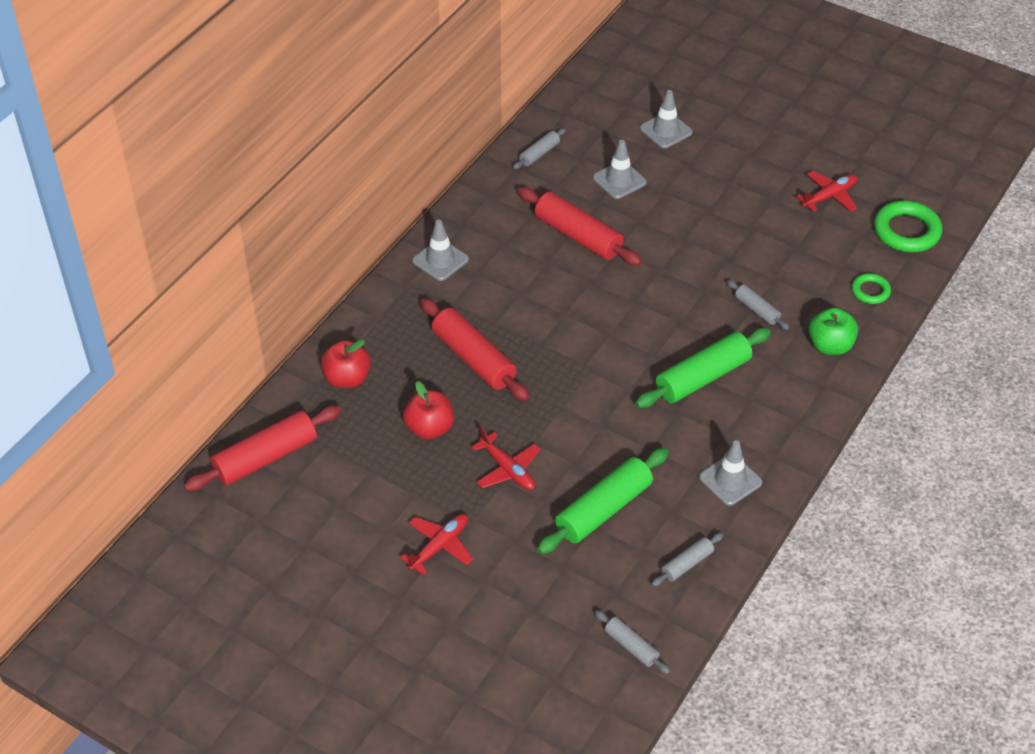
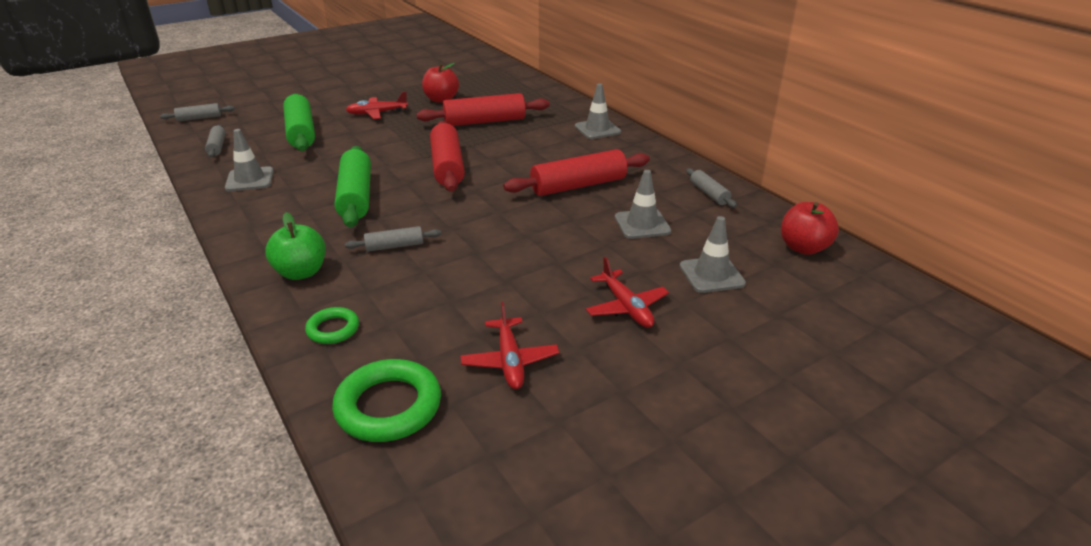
camera: 115 degrees right, 15 degrees down
red rolling pin [184,405,341,491] -> red rolling pin moved to [430,121,465,192]
red apple [321,340,371,388] -> red apple moved to [781,202,839,255]
red plane [400,514,473,575] -> red plane moved to [586,257,669,328]

